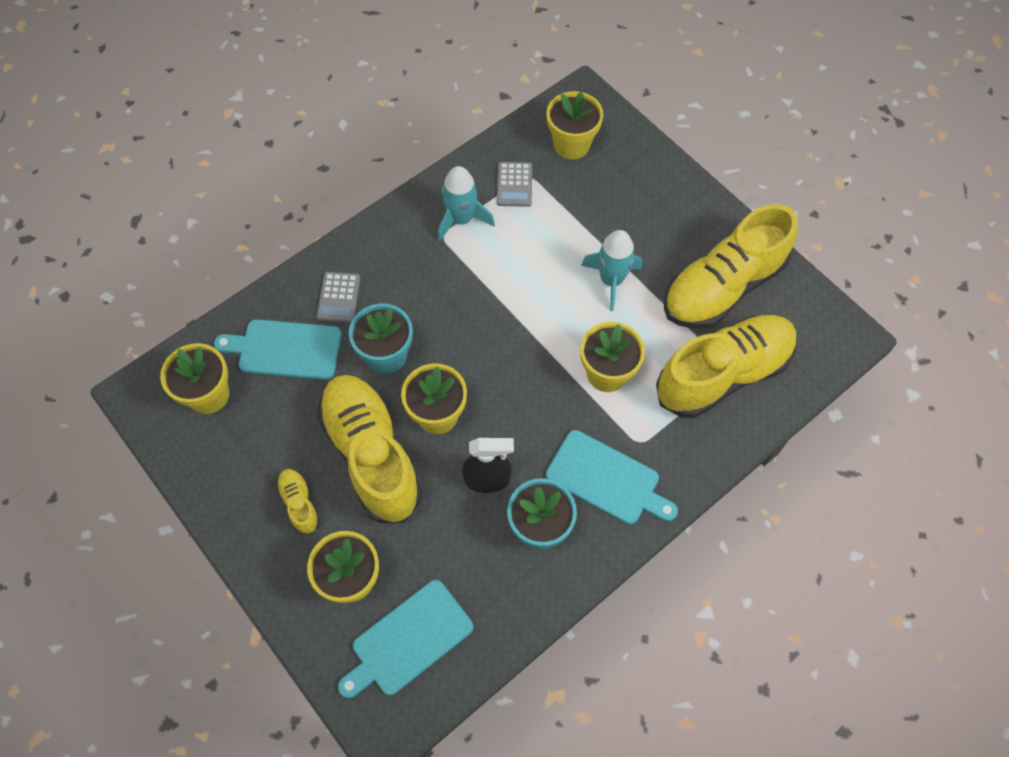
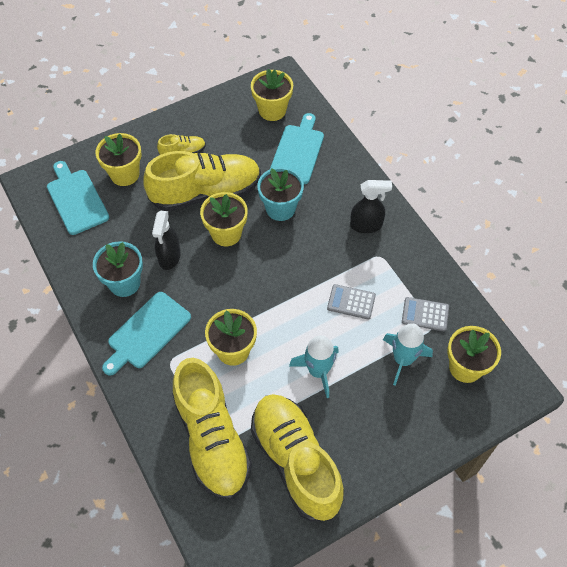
camera: 100 degrees right, 5 degrees down
grey calculator [317,272,361,323] -> grey calculator moved to [327,284,376,319]
turquoise rocket [438,166,495,242] -> turquoise rocket moved to [383,323,433,386]
none -> black spray bottle [350,180,392,233]

